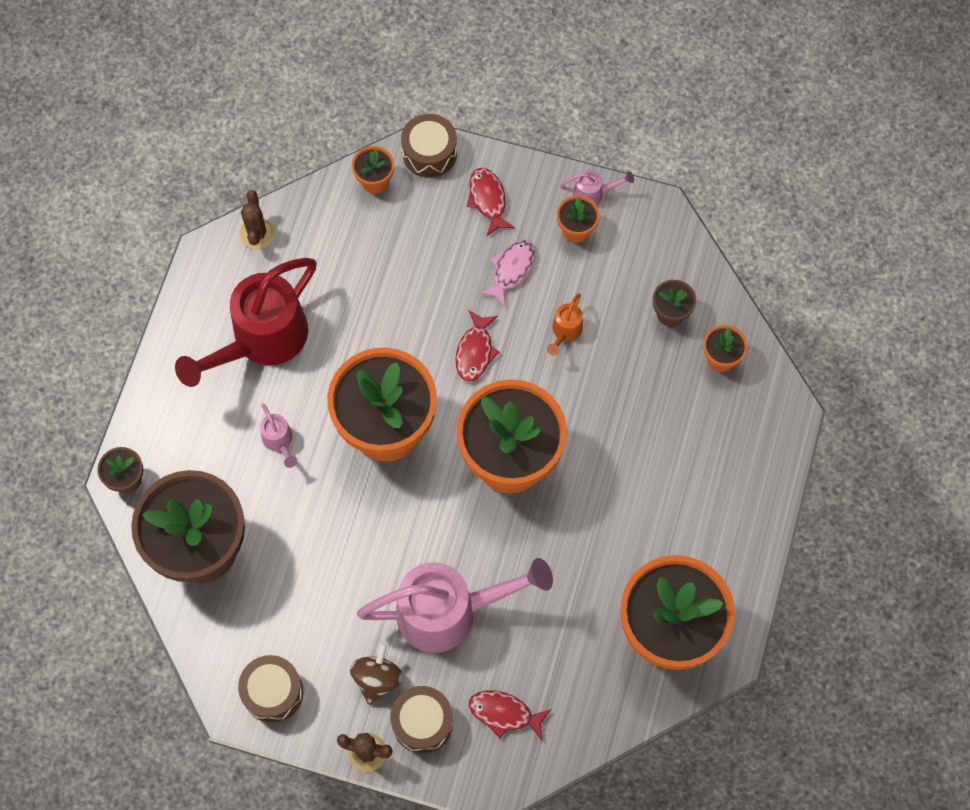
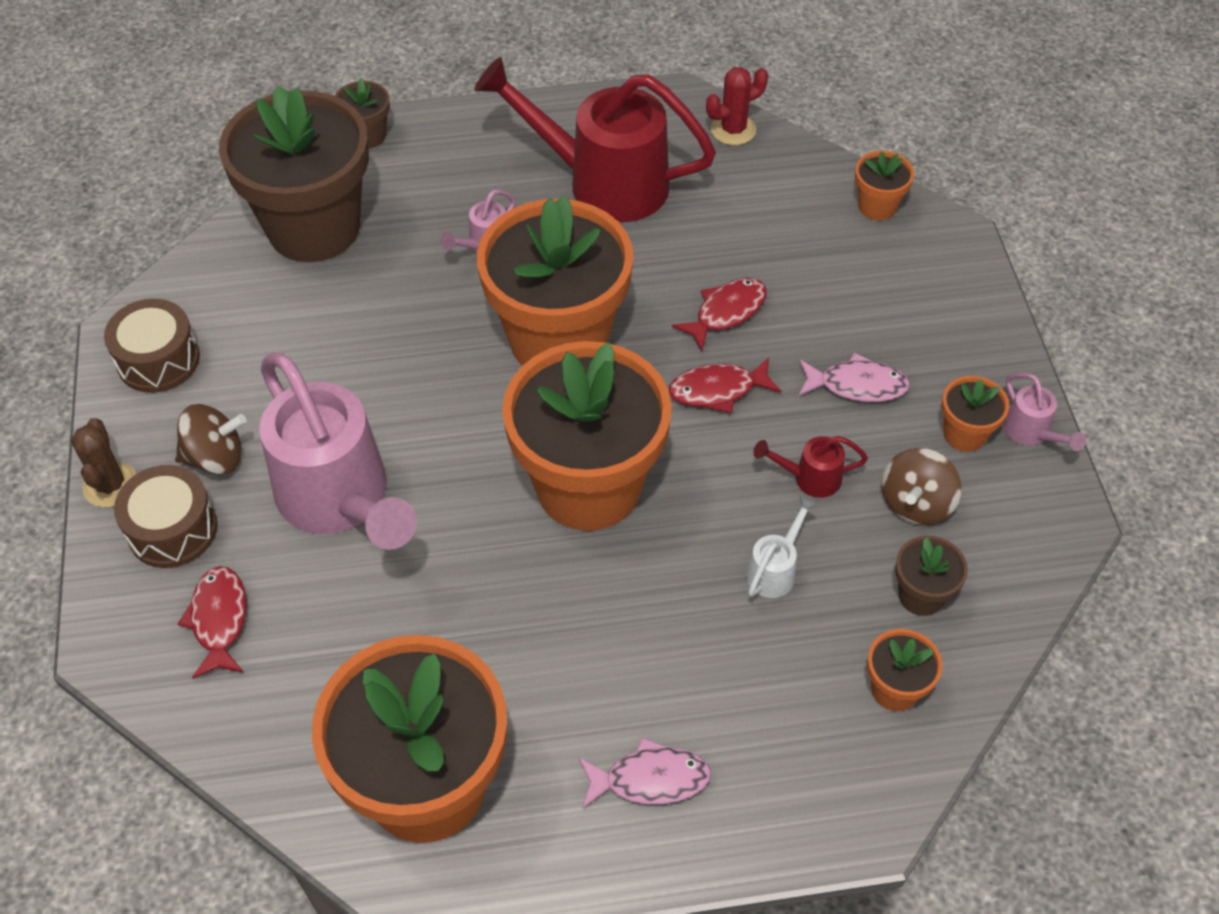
camera: 65 degrees right, 15 degrees down
brown cactus [240,190,275,249] -> red cactus [706,67,768,145]
brown drum [401,114,457,178] -> none
red fish [467,168,515,236] -> red fish moved to [672,278,767,351]
orange watering can [547,293,583,355] -> red watering can [753,436,868,498]
none -> pink fish [579,737,711,809]
none -> white watering can [746,495,818,598]
none -> brown spinning top [882,448,962,525]

